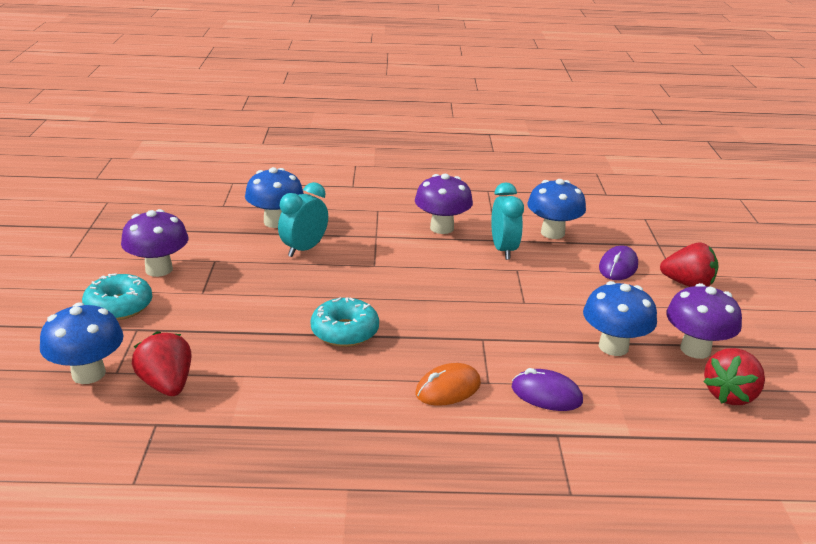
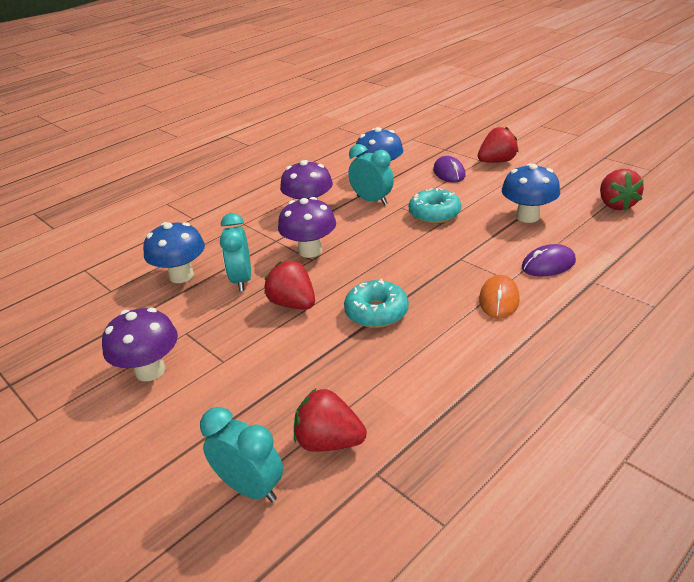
camera: 40 degrees left, 5 degrees up
blue mushroom [40,302,124,384] -> turquoise clock [200,407,283,502]
turquoise donut [82,273,152,320] -> turquoise donut moved to [409,188,461,224]
purple mushroom [666,283,742,359] -> purple mushroom moved to [278,197,336,258]
none -> red strawberry [264,261,315,309]

